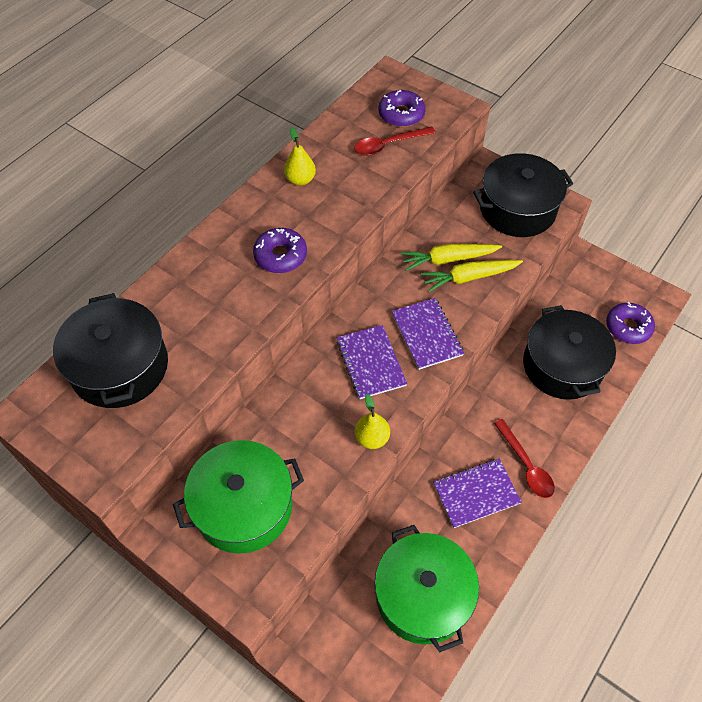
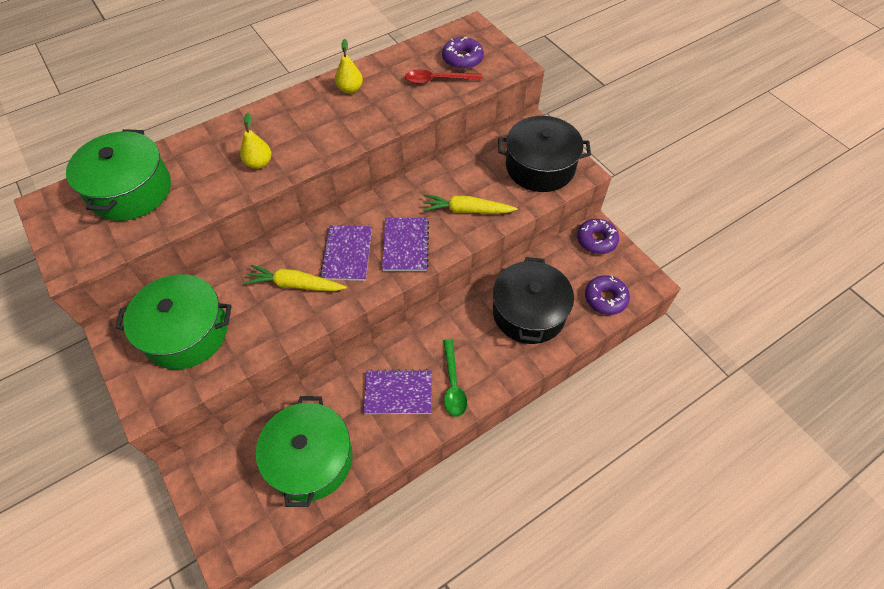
camera: 20 degrees right, 0 degrees up
black pot [53,293,168,408] -> green pot [66,129,171,221]
purple donut [253,228,307,273] -> purple donut moved to [577,219,619,254]
yellow pear [355,394,390,449] -> yellow pear moved to [240,112,271,169]
yellow carrot [400,244,502,271] -> yellow carrot moved to [244,265,347,291]
red spoon [494,419,555,498] -> green spoon [443,339,467,417]

